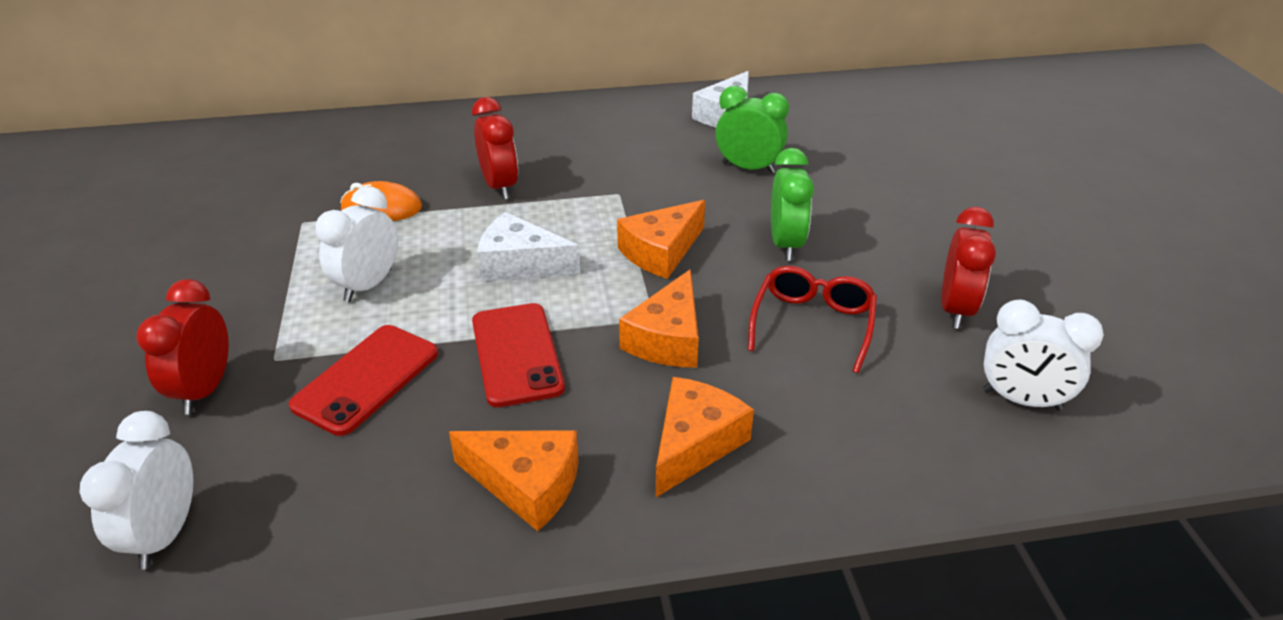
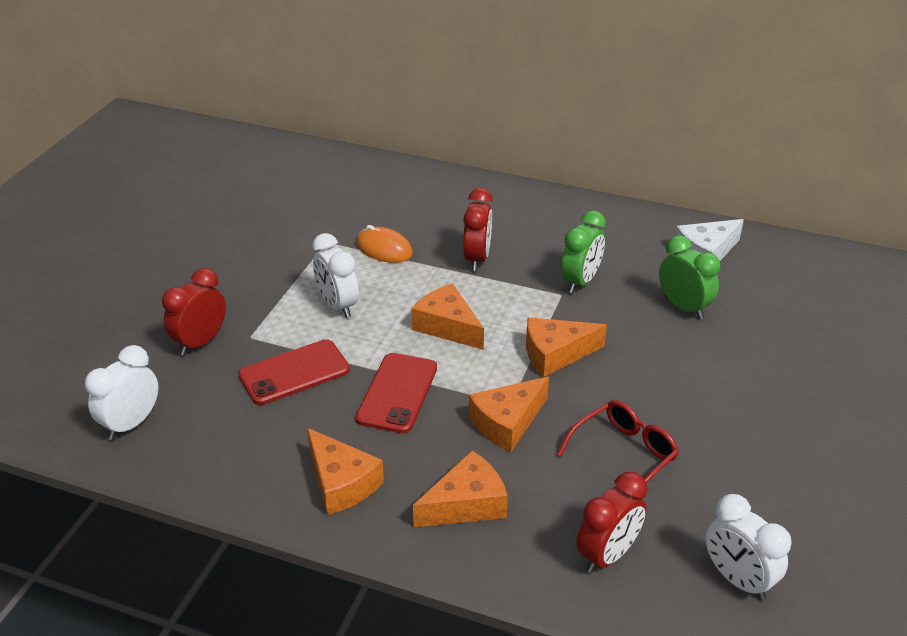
camera: 30 degrees right, 0 degrees up
white clock [316,186,398,302] -> white clock turned 90 degrees counterclockwise [312,233,359,318]
white cheese [477,212,580,281] -> orange cheese [411,283,484,350]
green clock [771,148,814,260] -> green clock moved to [561,211,606,293]
red clock [941,207,996,329] -> red clock moved to [576,472,647,573]

